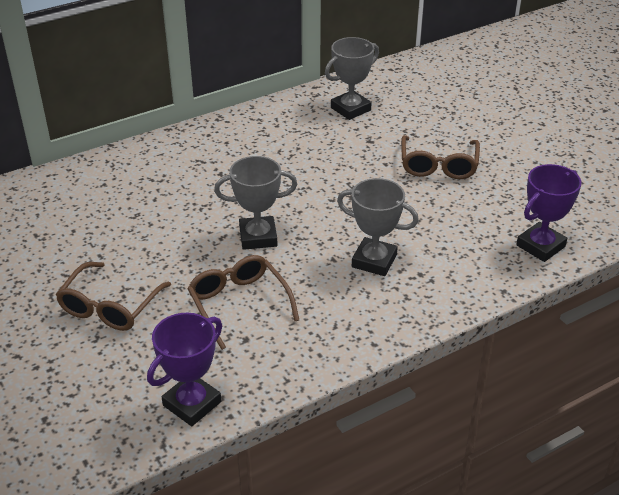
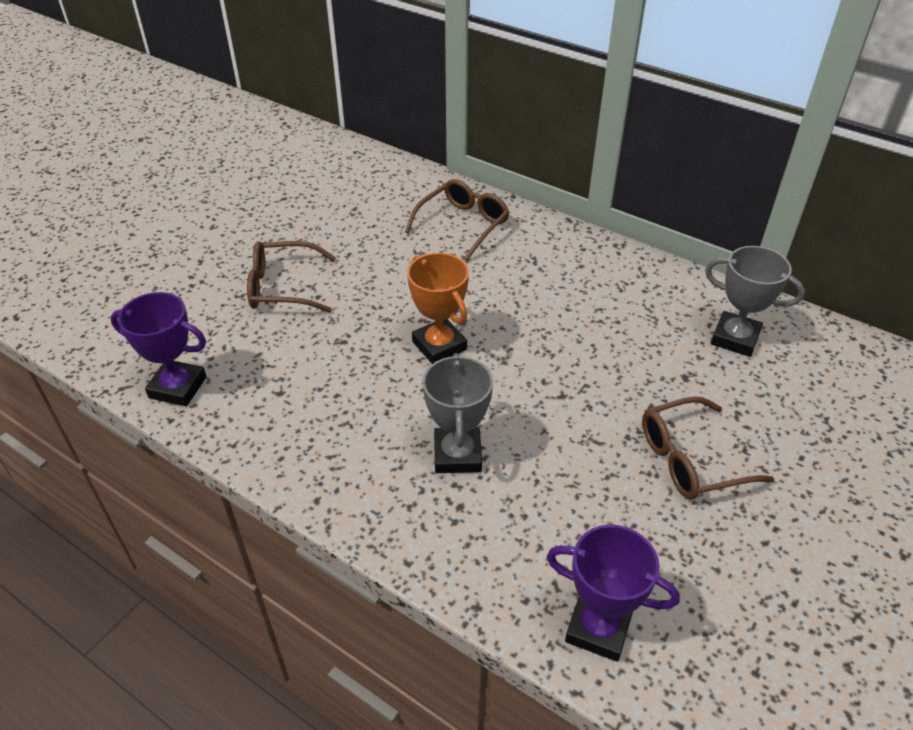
camera: 65 degrees right, 5 degrees up
brown glasses [187,255,299,350] -> brown glasses moved to [405,179,510,261]
grey trophy [214,156,297,250] -> orange trophy [407,253,469,364]

